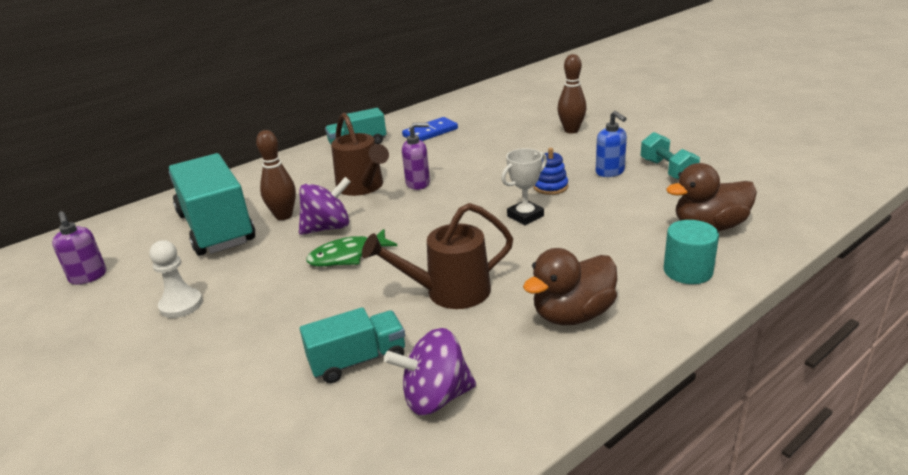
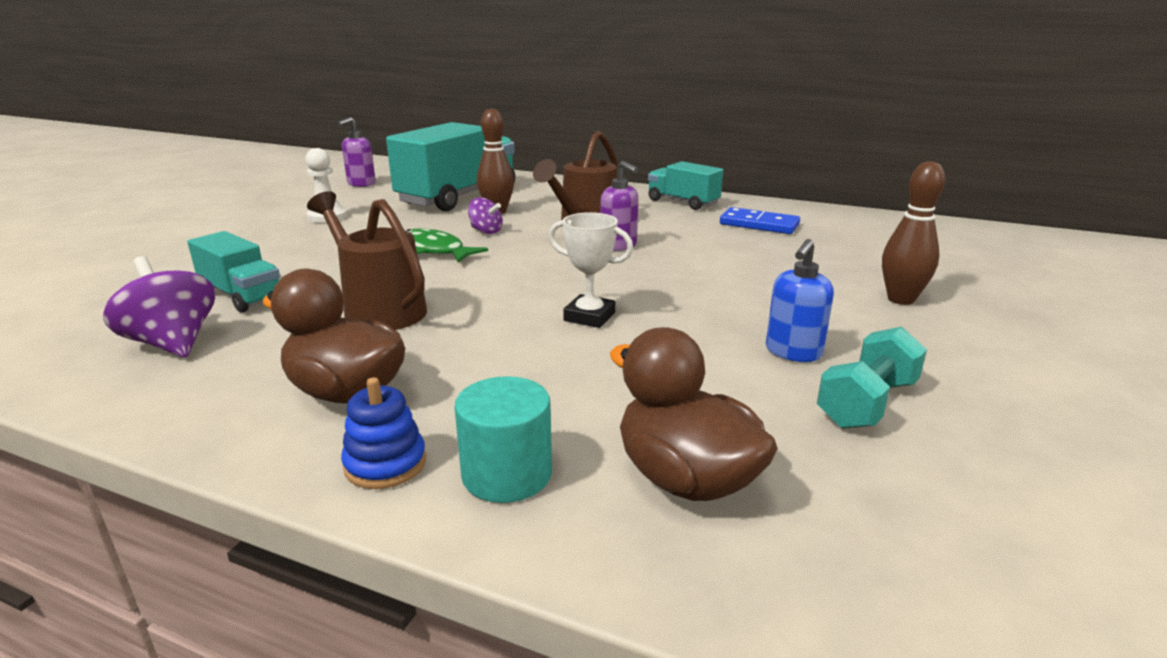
camera: 60 degrees right, 5 degrees down
purple spinning top [299,177,351,235] -> purple spinning top [468,197,503,234], size x0.58
blue stacking toy [533,148,568,195] -> blue stacking toy moved to [341,377,426,489]

